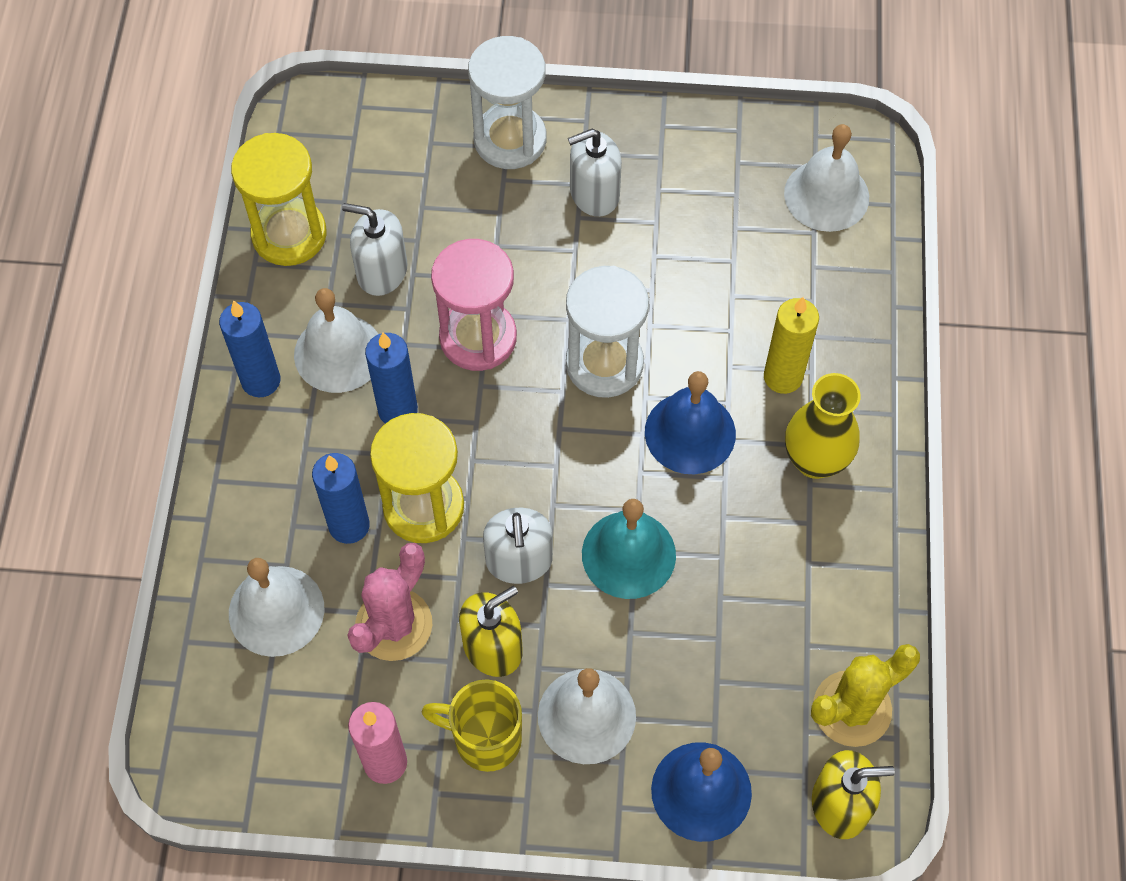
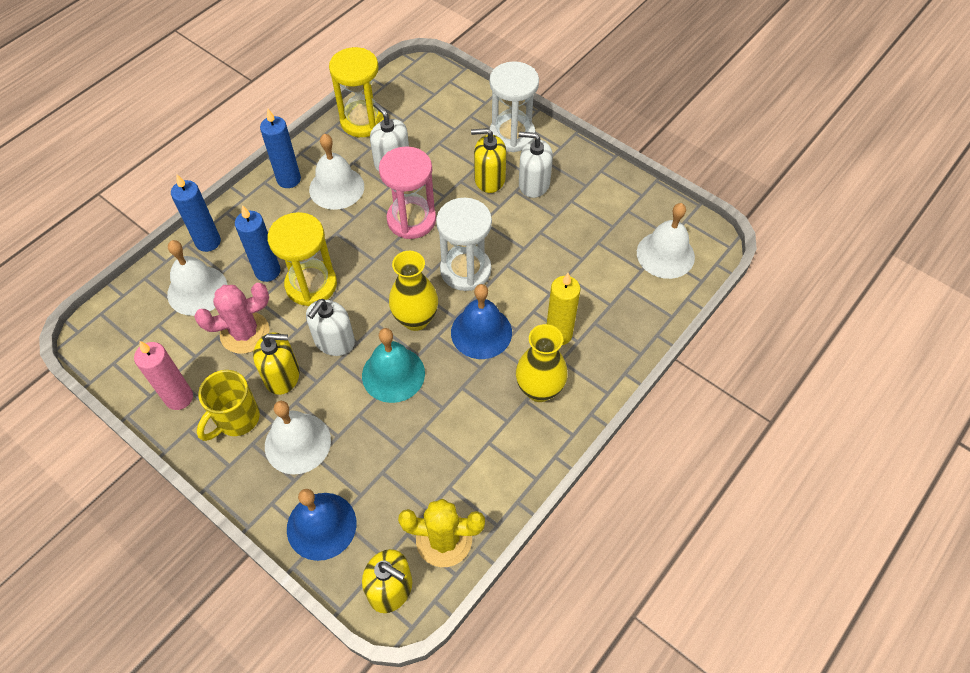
camera: 35 degrees right, 5 degrees down
blue candle [365,332,418,424] -> blue candle moved to [171,175,221,252]
yellow mug [422,679,522,772] -> yellow mug turned 105 degrees counterclockwise [197,370,260,441]
none -> yellow vase [389,251,438,331]
none -> yellow soap dispenser [471,128,506,193]

